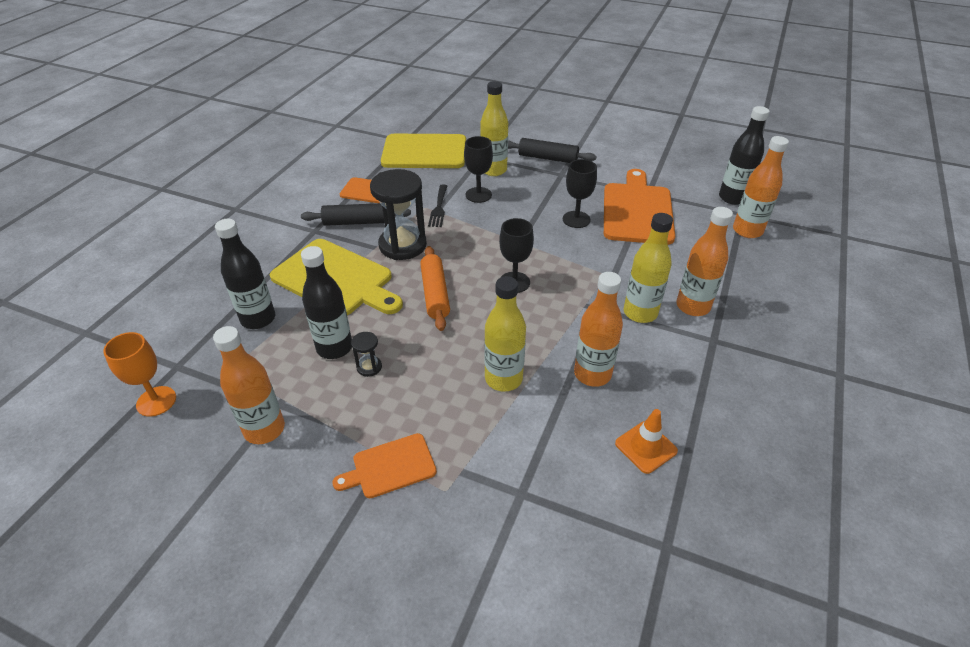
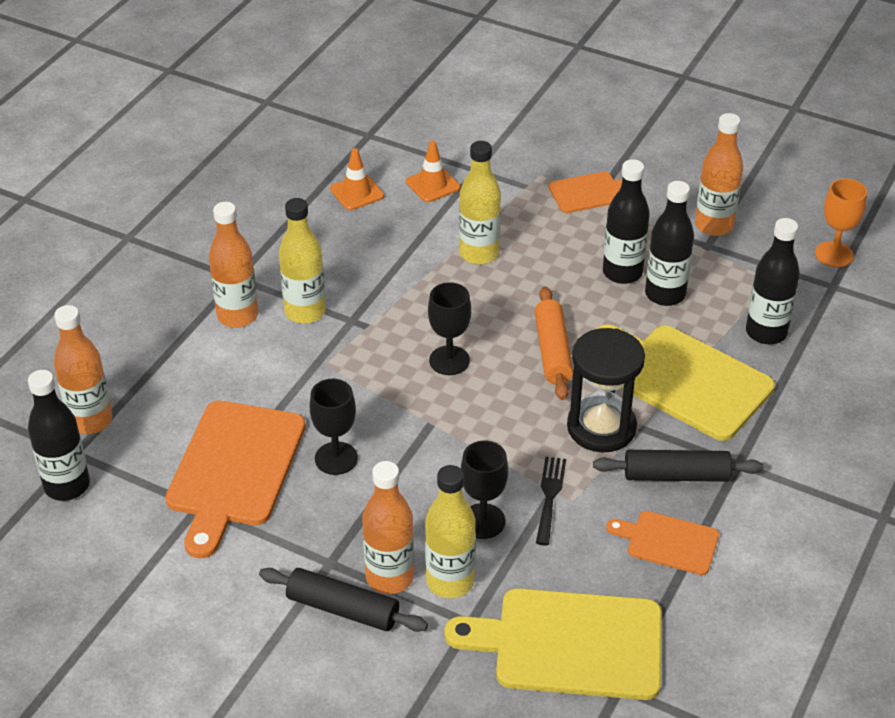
camera: 175 degrees left, 0 degrees up
black hourglass [351,332,382,377] -> black bottle [603,159,650,284]
orange bottle [574,272,623,387] -> orange bottle moved to [362,461,414,594]
none -> orange traffic cone [406,140,460,202]

